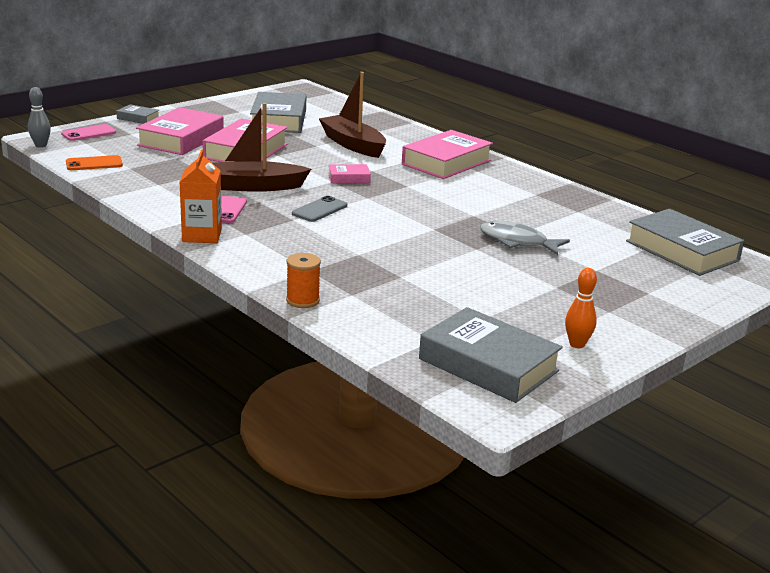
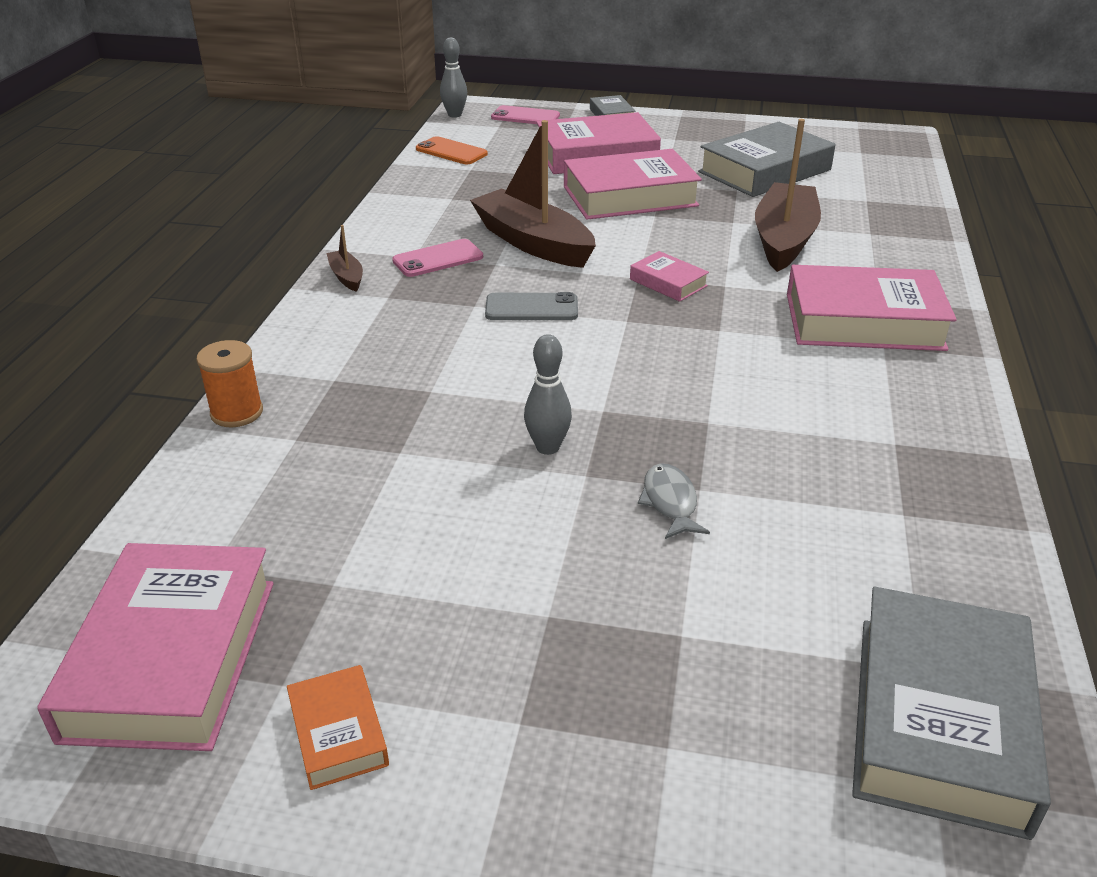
camera: 55 degrees right, 10 degrees up
orange carton [180,150,222,243] -> brown boat [326,225,363,292]
grey book [419,307,563,403] -> pink book [37,543,274,751]
grey fish [480,221,570,255] -> grey fish [638,463,710,539], size x0.61
orange bowling pin [565,268,597,348] -> orange book [287,665,389,790]
none -> grey bowling pin [524,334,572,455]

